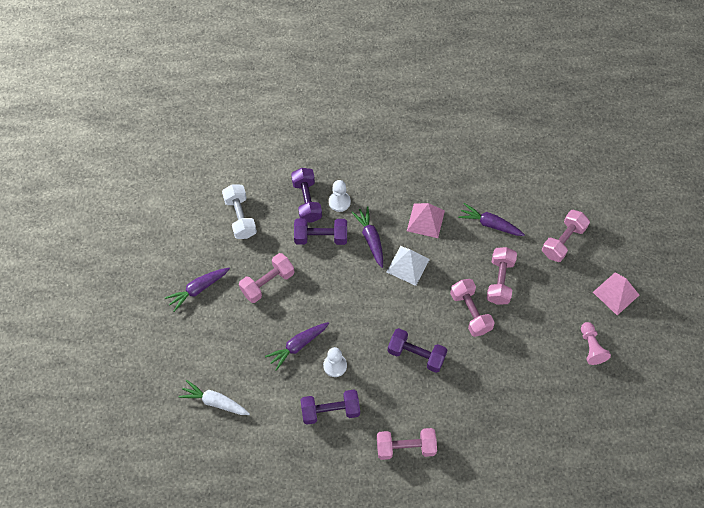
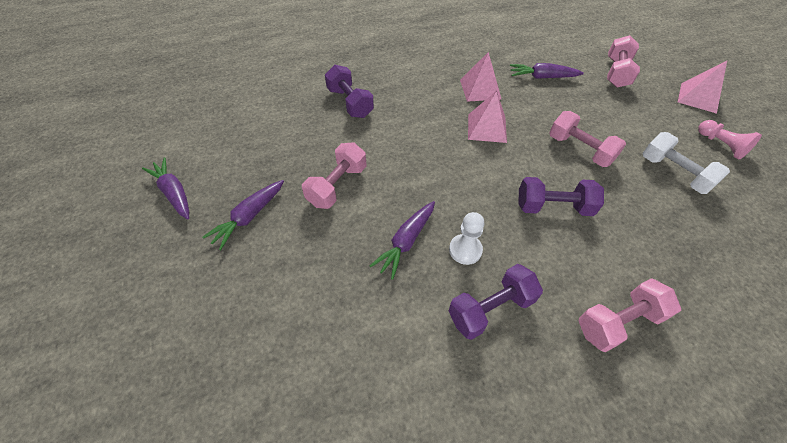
camera: 20 degrees left, 10 degrees down
white carrot [178,380,250,415] -> none
white dumbbell [222,184,257,239] -> white dumbbell moved to [643,132,730,194]
purple dumbbell [294,219,347,245] -> none
white pawn [329,180,351,212] -> none
purple carrot [351,206,383,268] -> purple carrot moved to [142,157,189,220]
white pyramid [387,246,430,286] -> pink pyramid [468,91,507,143]
pink dumbbell [486,247,517,305] -> none

